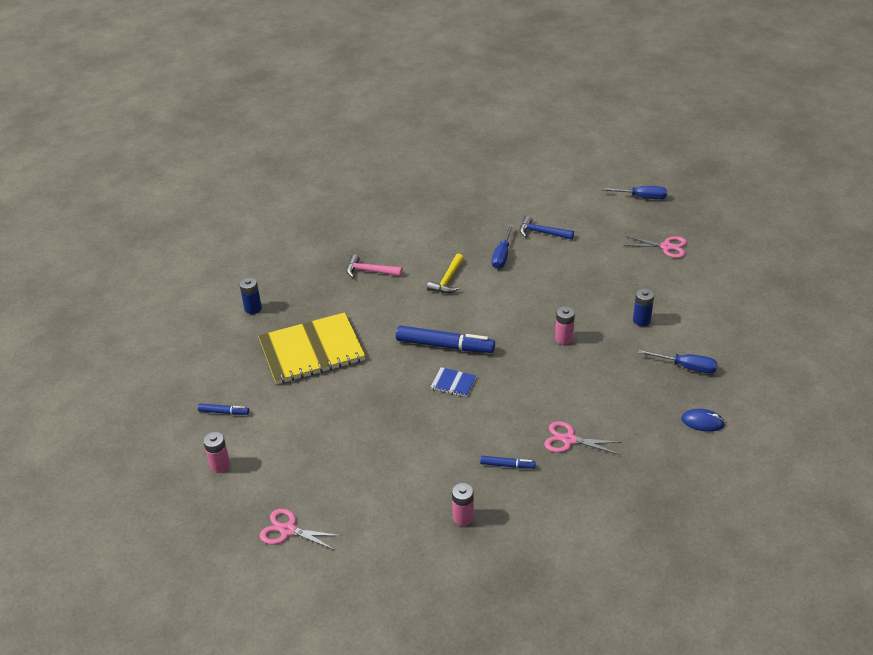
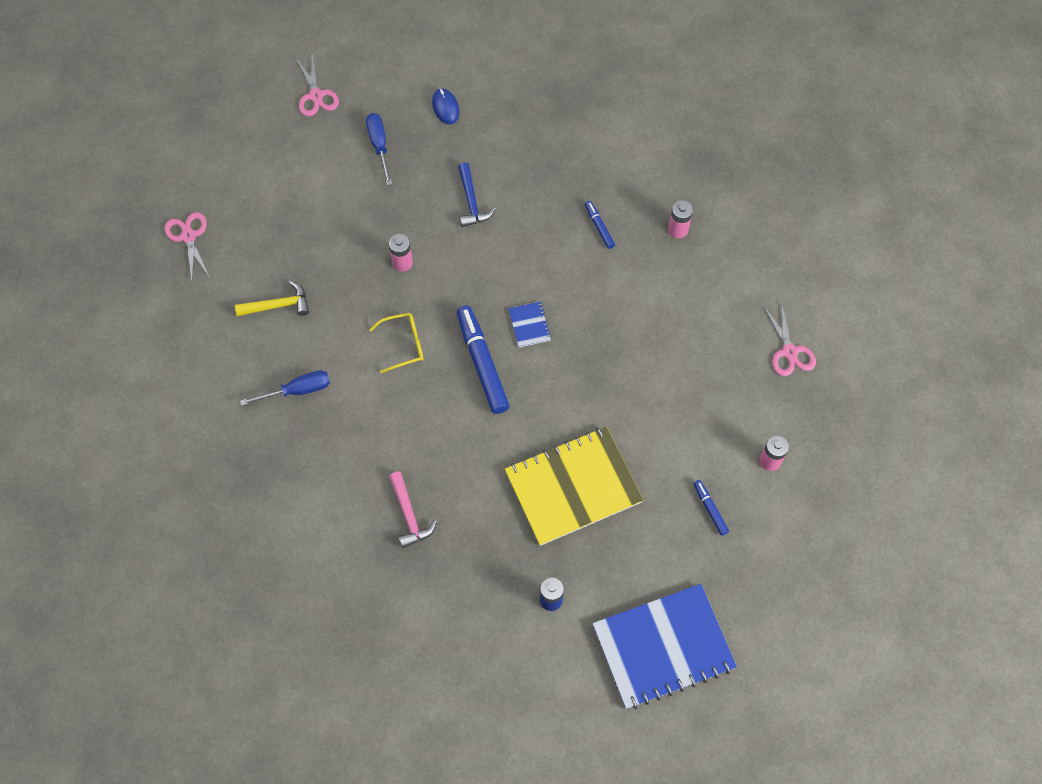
camera: 125 degrees left, 25 degrees up
yellow notebook [258,312,365,385] -> yellow notebook turned 60 degrees counterclockwise [505,427,643,546]
yellow hammer [427,254,464,293] -> yellow hammer moved to [235,281,309,316]
blue hammer [520,215,574,240] -> blue hammer moved to [458,163,496,227]
pink scissors [544,421,622,455] -> pink scissors moved to [296,54,339,116]
blue screwdriver [601,186,667,199] -> none
blue battery [633,288,654,326] -> none
none -> yellow glasses [369,313,423,373]
none -> blue notebook [592,584,737,709]

